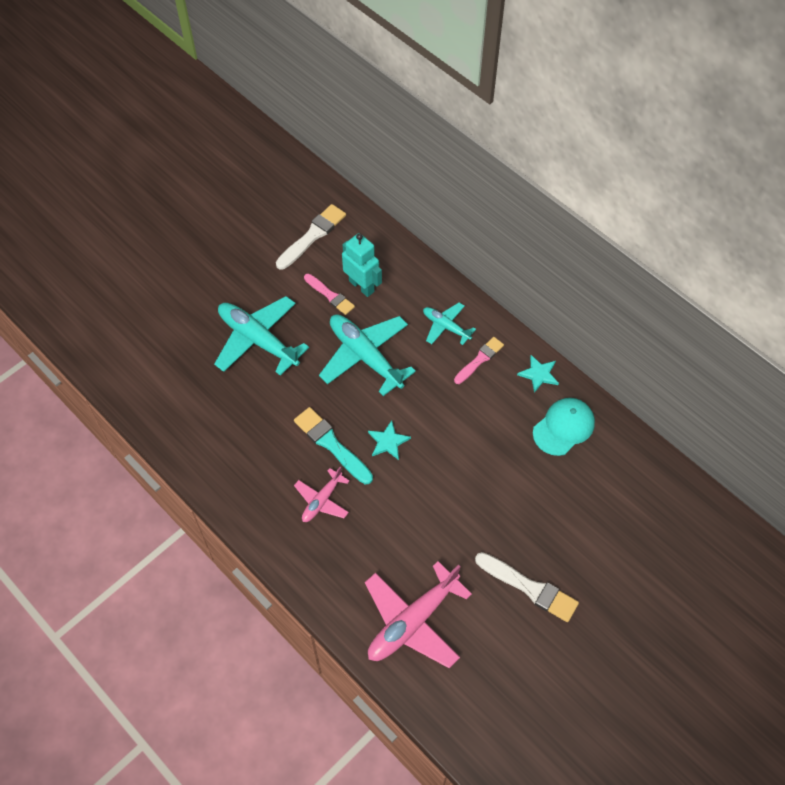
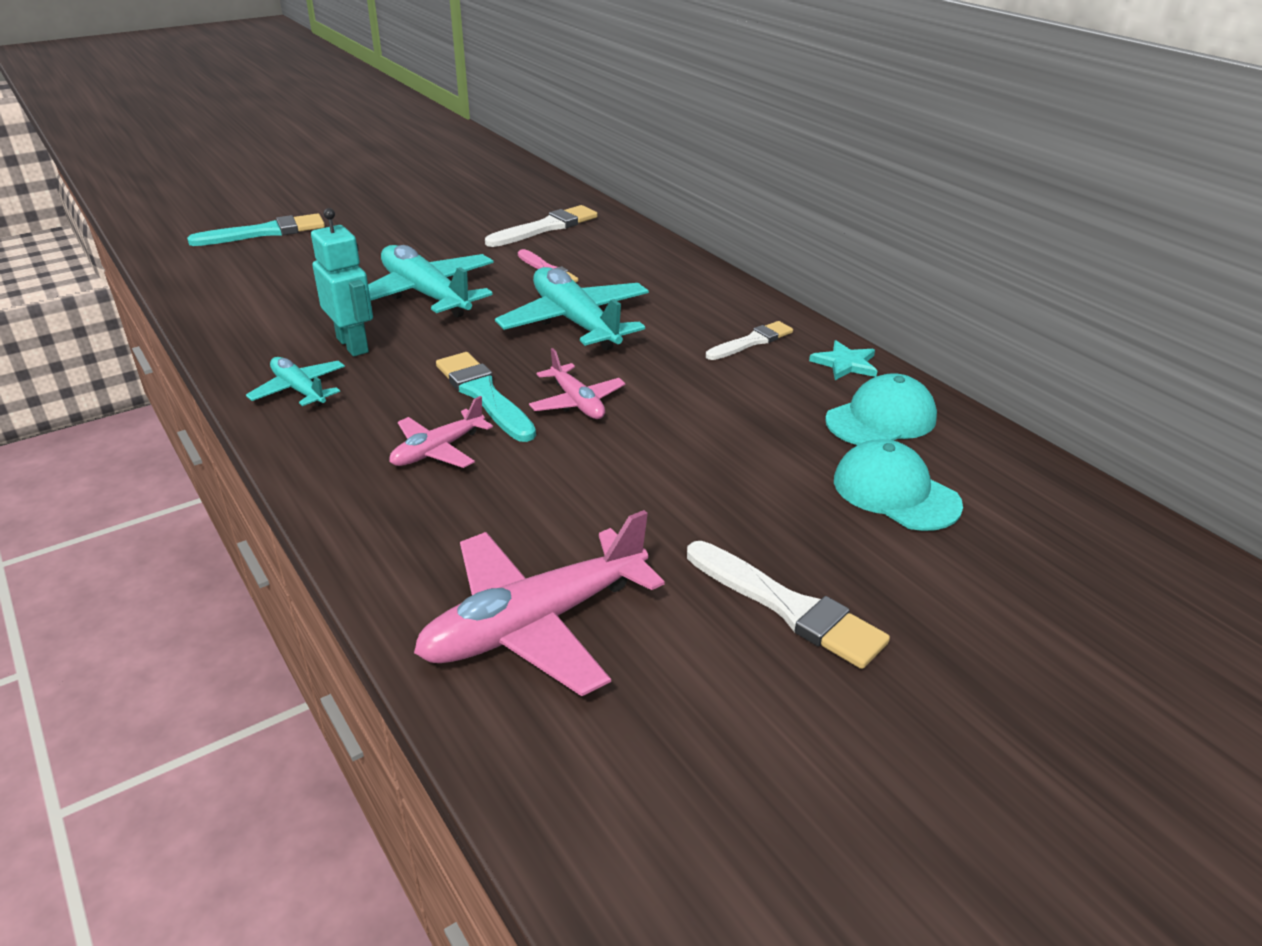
camera: 10 degrees right, 25 degrees down
turquoise robot [342,233,382,297] -> turquoise robot moved to [311,208,373,356]
turquoise star [368,421,411,460] -> pink plane [529,348,626,419]
turquoise plane [423,302,476,345] -> turquoise plane moved to [246,357,345,407]
pink brush [454,337,504,384] -> white brush [706,321,793,360]
none -> turquoise brush [187,213,325,246]
none -> turquoise cap [834,439,963,531]

